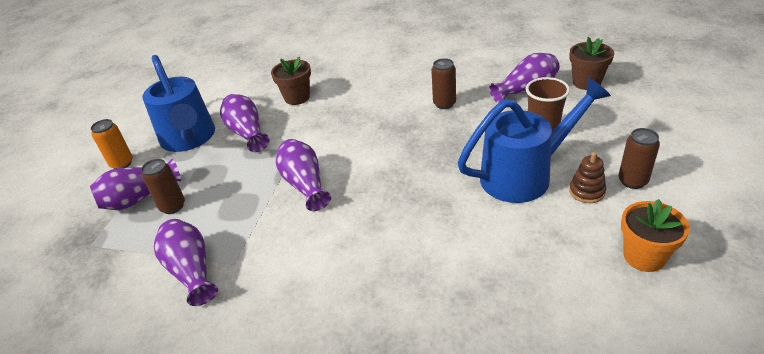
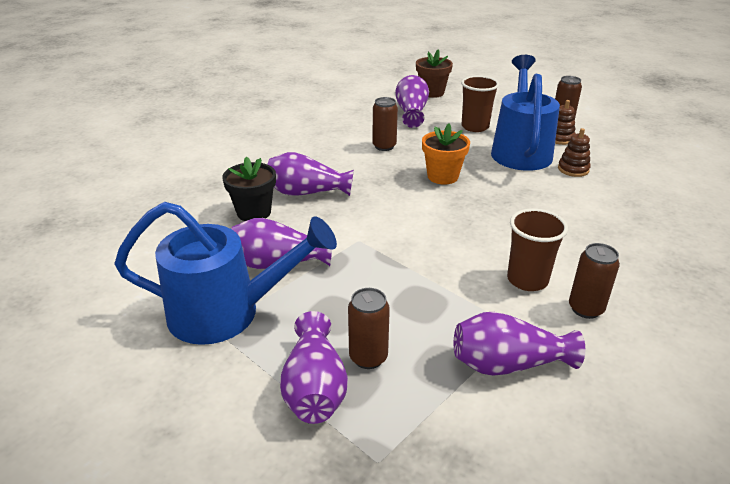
camera: 65 degrees left, 5 degrees down
orange can [91,119,133,169] -> none
brown flower pot [271,56,311,105] -> black flower pot [222,156,276,221]
purple vase [276,139,331,211] -> purple vase moved to [267,152,354,196]
orange flower pot [621,199,690,272] -> orange flower pot moved to [422,124,470,185]
none -> brown cup [507,208,568,291]
none -> brown stacking toy [558,128,591,177]
none -> brown can [569,243,620,319]

